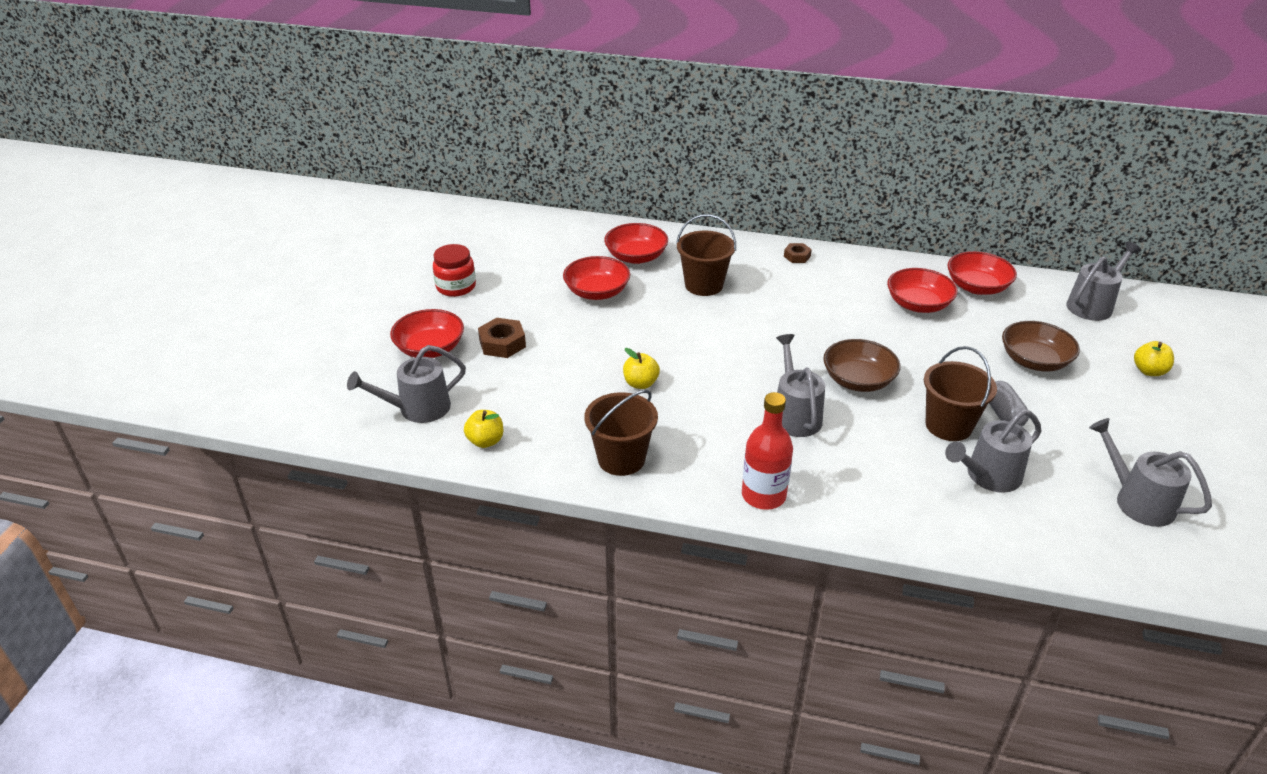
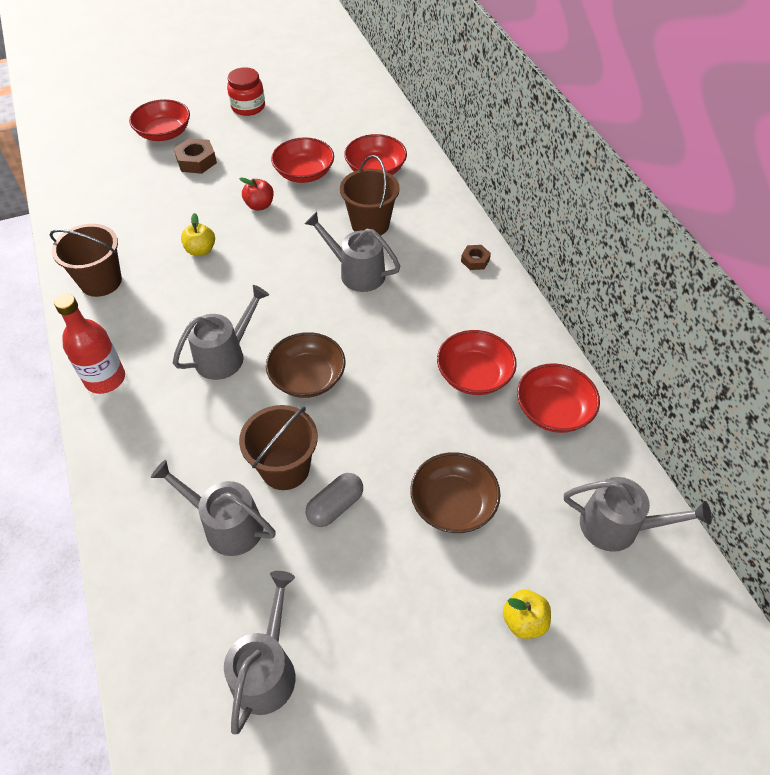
camera: 55 degrees right, 15 degrees up
grey watering can [347,345,466,423] -> grey watering can moved to [305,212,400,292]
yellow apple [464,410,503,448] -> none
none -> red apple [239,177,274,211]

